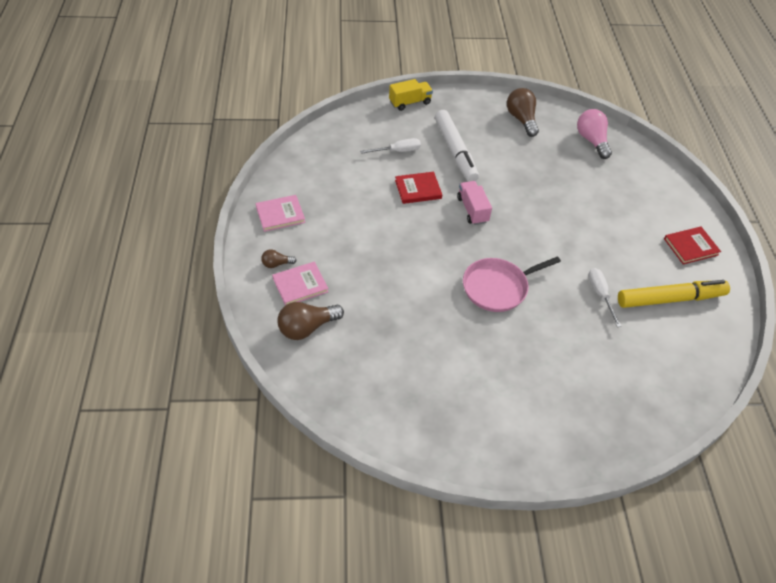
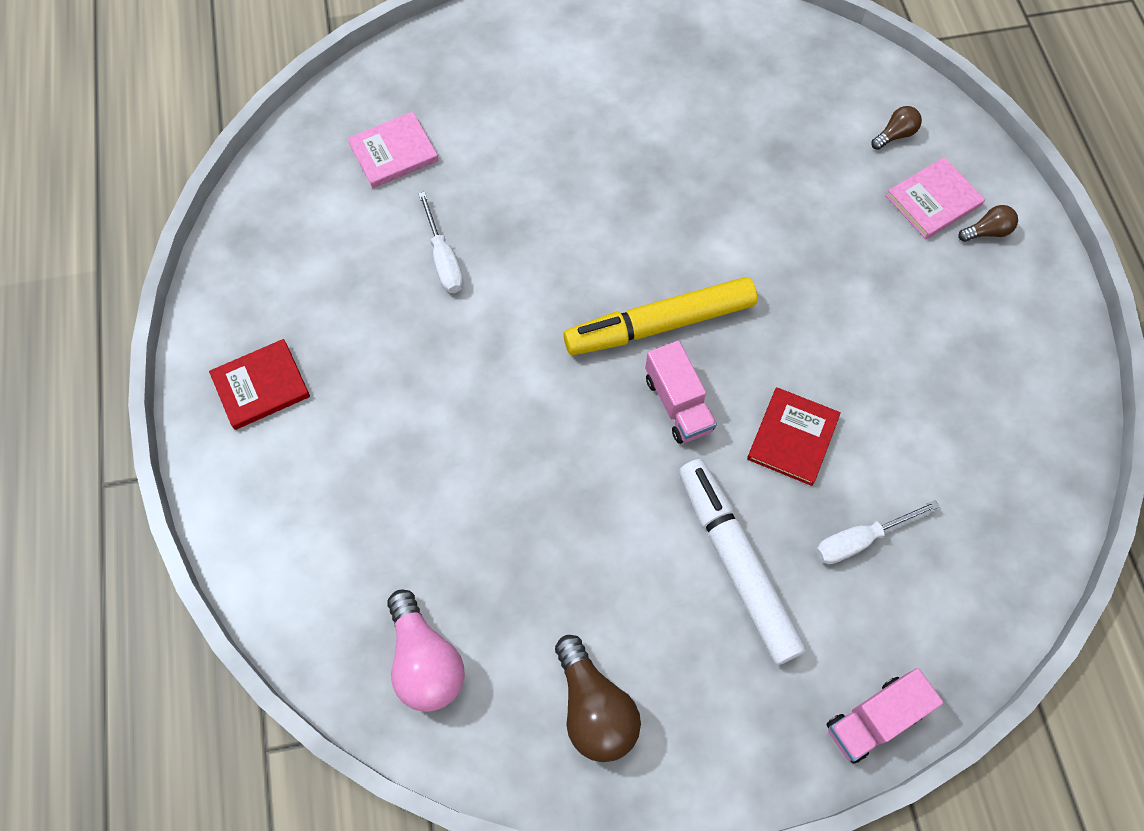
camera: 175 degrees right, 15 degrees up
pink book [255,195,305,232] -> pink book moved to [347,112,439,188]
brown light bulb [278,302,344,340] -> brown light bulb [871,106,922,150], size x0.53
yellow truck [389,79,433,111] -> pink truck [826,668,943,764]
red book [395,172,442,204] -> red book turned 45 degrees counterclockwise [747,387,841,486]
pink pan [463,256,561,312] -> none
yellow marker [618,280,730,308] -> yellow marker moved to [563,277,757,355]

